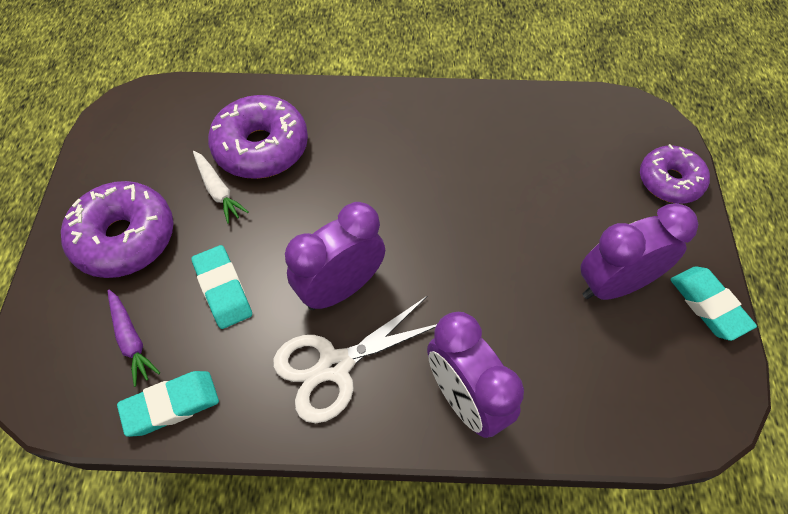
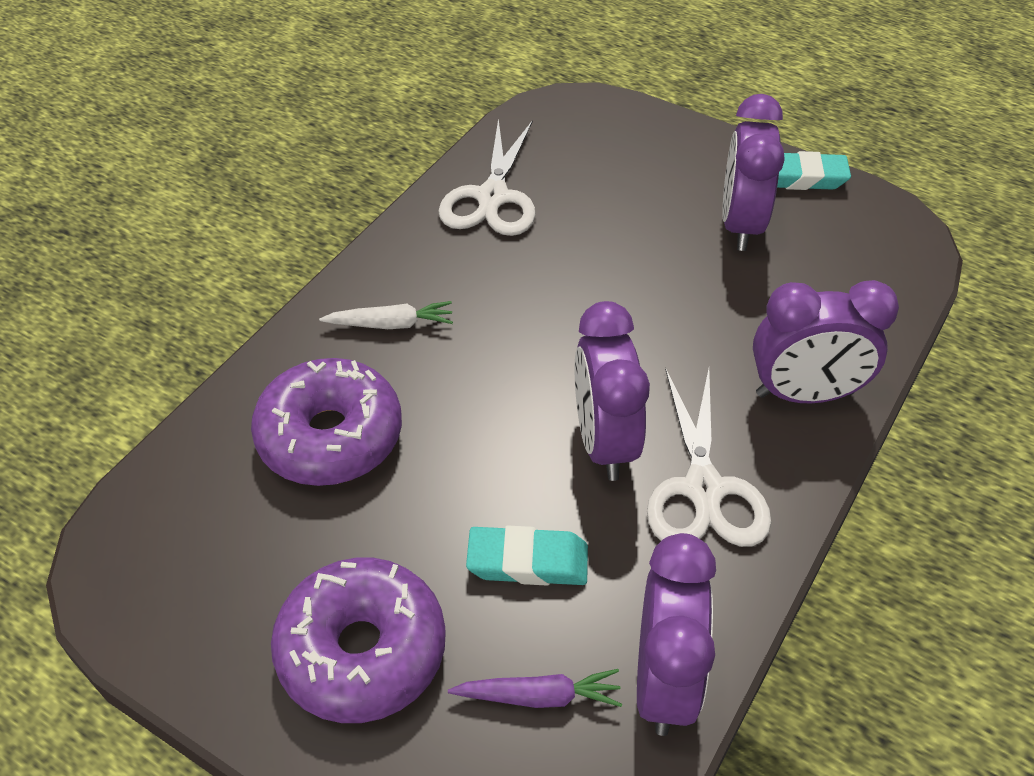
camera: 60 degrees left, 10 degrees down
turquoise eraser [117,371,219,437] -> purple clock [637,533,716,736]
white carrot [193,151,249,223] -> white carrot moved to [319,301,453,329]
purple donut [640,144,710,204] -> none
none -> white scissors [438,118,536,236]

